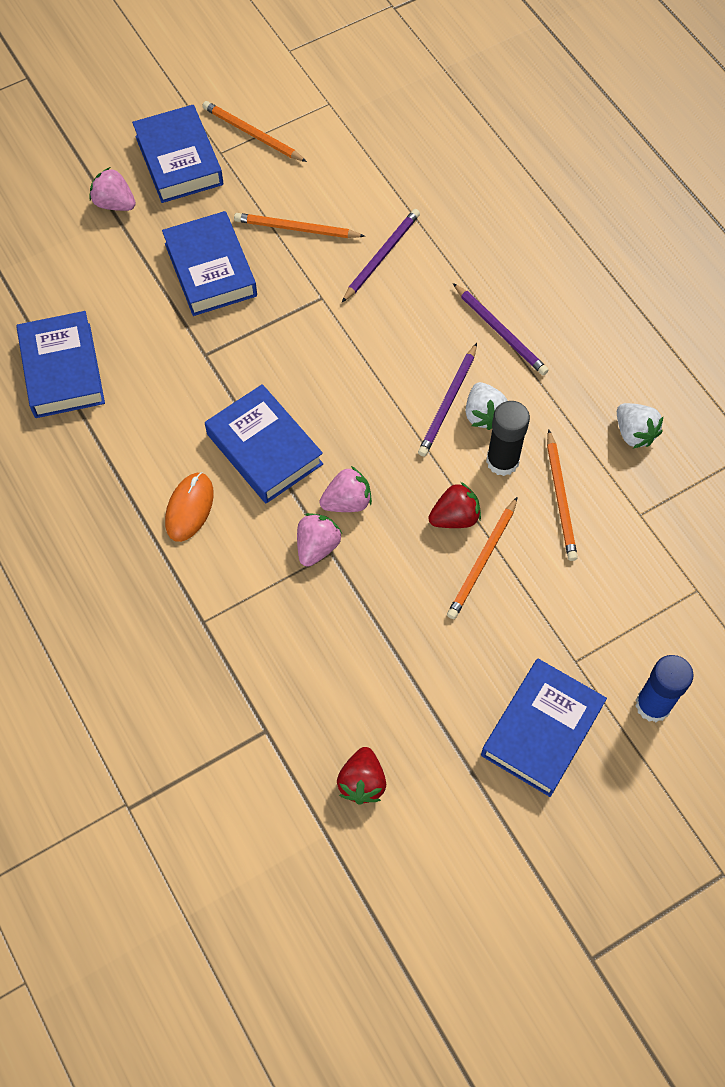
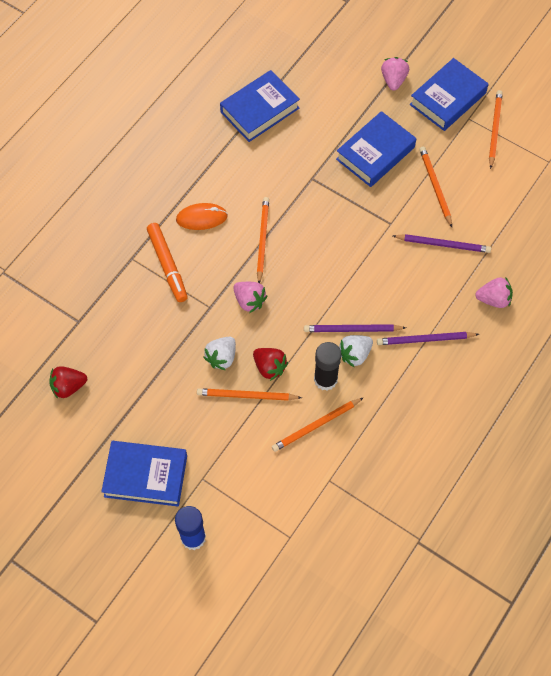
camera: 65 degrees right, 0 degrees up
blue book [205,384,323,504] -> orange pencil [257,197,269,283]
pink strawberry [297,513,342,567] -> pink strawberry moved to [475,277,513,308]
purple pencil [453,283,549,375] -> purple pencil turned 60 degrees clockwise [377,332,479,345]
white strawberry [617,403,663,448] -> white strawberry moved to [204,337,236,370]
none -> orange marker [147,223,188,302]

